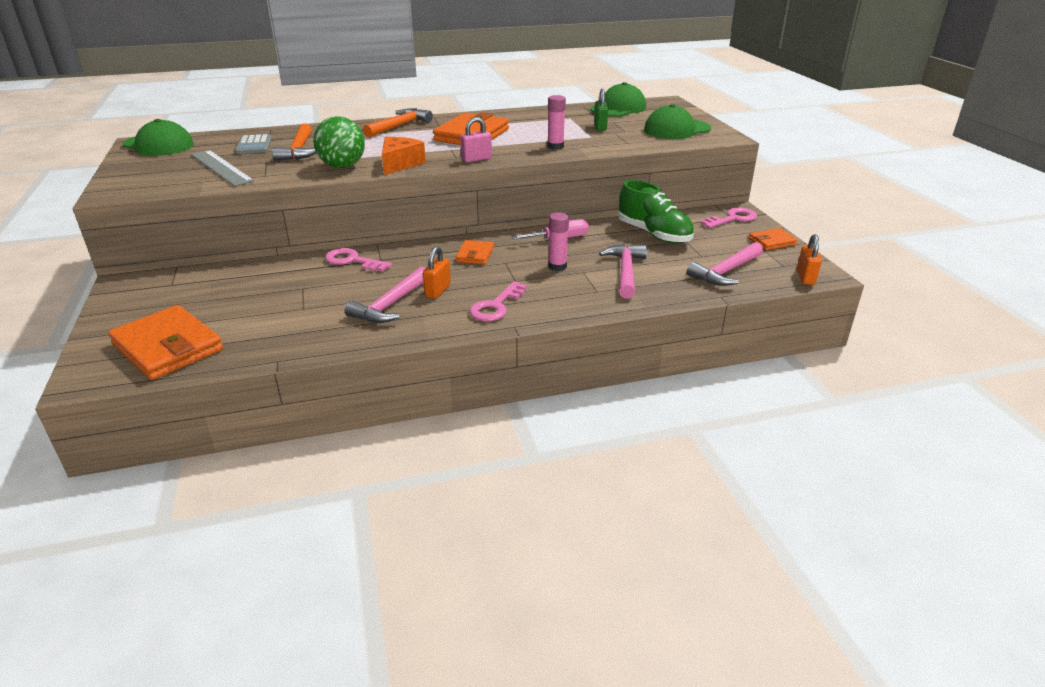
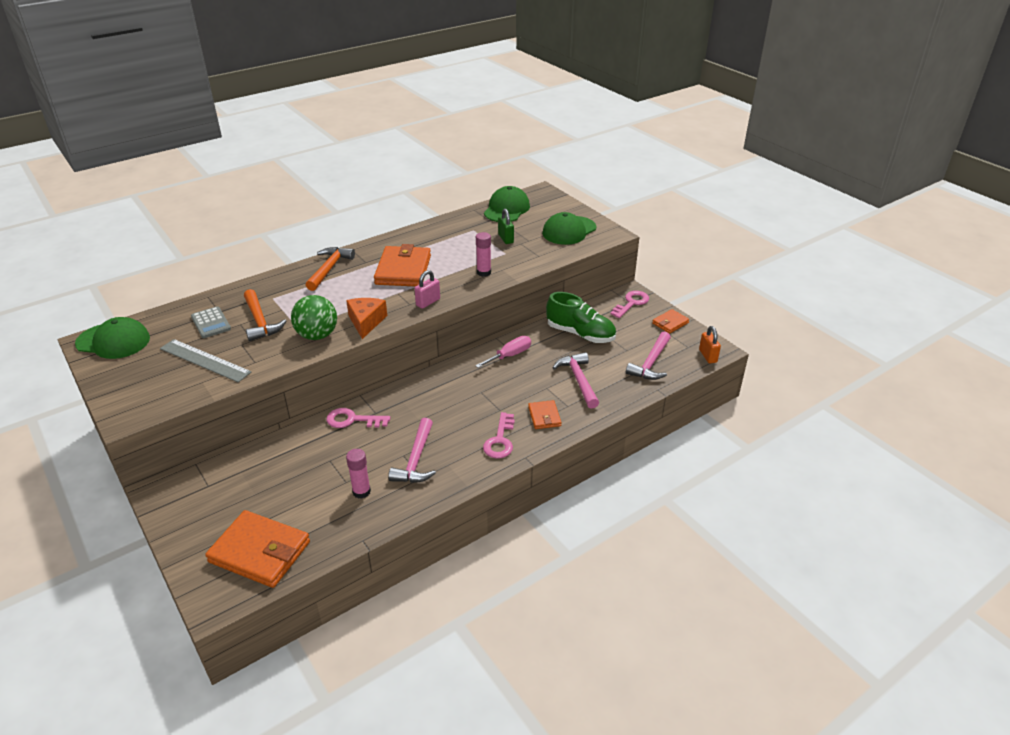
camera: 20 degrees left, 5 degrees up
orange padlock [423,246,451,299] -> none
orange wallet [456,240,494,264] -> orange wallet moved to [528,400,562,429]
pink glue stick [548,212,569,271] -> pink glue stick moved to [346,449,371,499]

